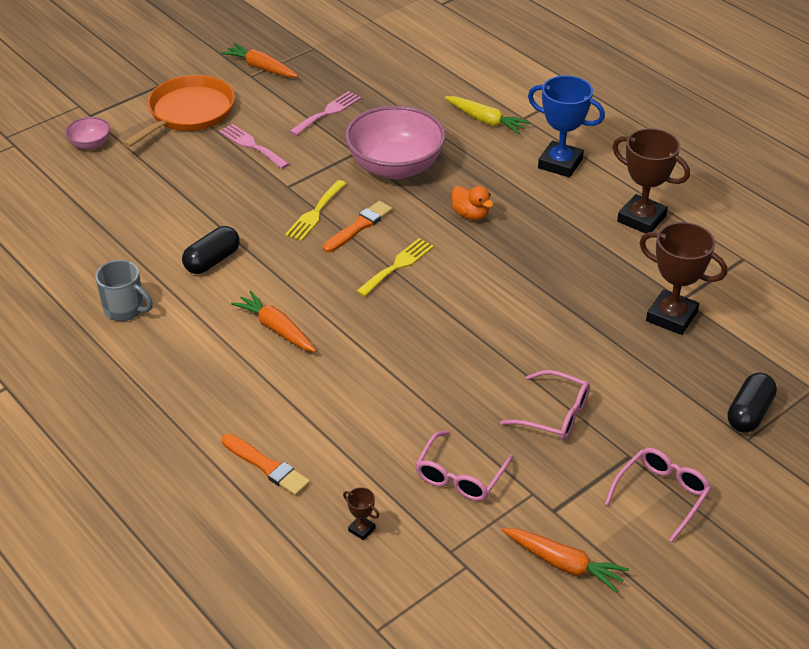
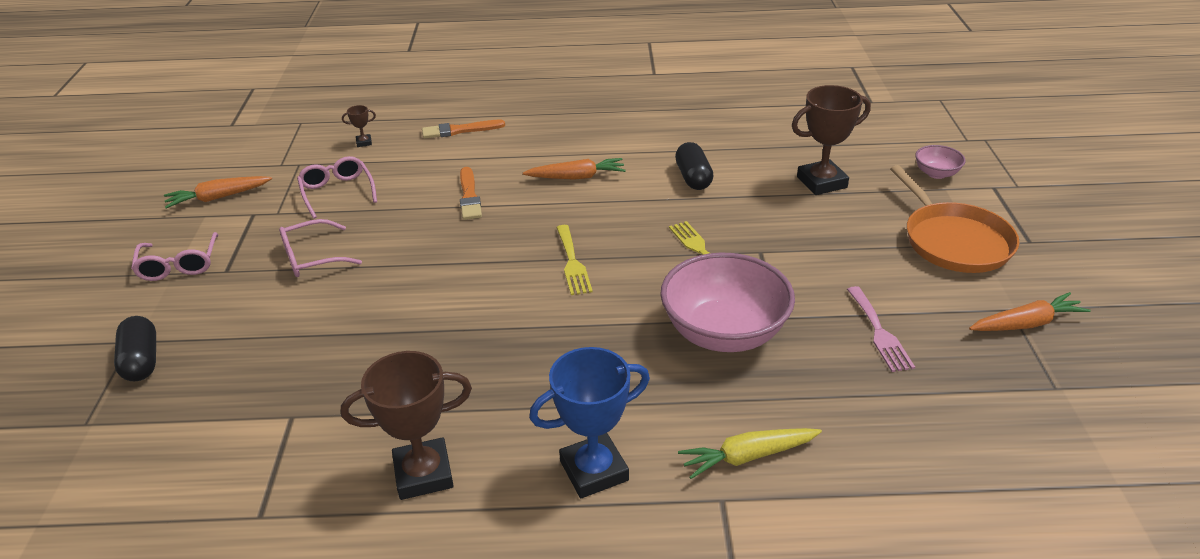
camera: 130 degrees right, 5 degrees down
grey mug [95,260,153,321] -> none
pink fork [219,124,289,169] -> none
orange brush [323,201,392,253] -> orange brush moved to [460,167,482,220]
orange duck [452,186,494,220] -> none
brown trophy [639,222,727,335] -> brown trophy moved to [792,85,871,195]

